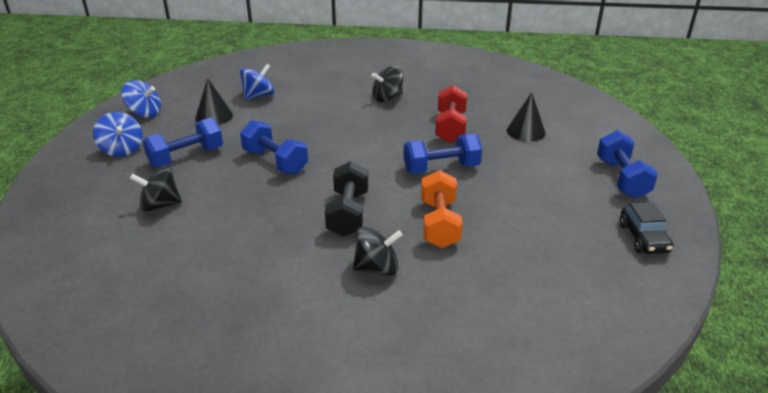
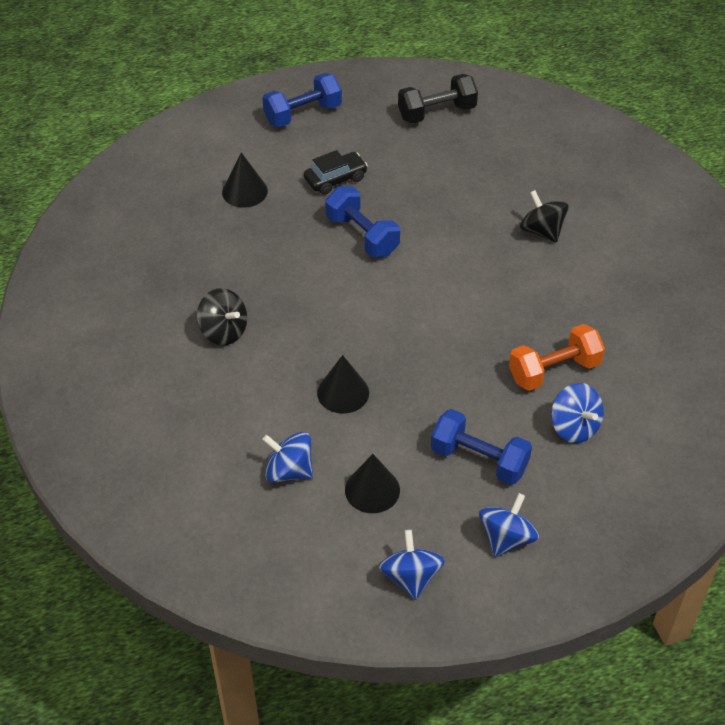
camera: 115 degrees left, 15 degrees up
black spinning top [130,166,182,212] -> blue spinning top [551,383,604,443]
blue dumbbell [240,120,308,174] -> none
black dumbbell [325,161,368,237] -> black dumbbell moved to [398,74,478,124]
orange dumbbell [421,170,462,248] -> orange dumbbell moved to [509,324,605,391]
red dumbbell [435,85,467,143] -> none
black car [619,202,673,254] -> black car moved to [304,150,368,195]
none -> black cone [317,355,369,414]

